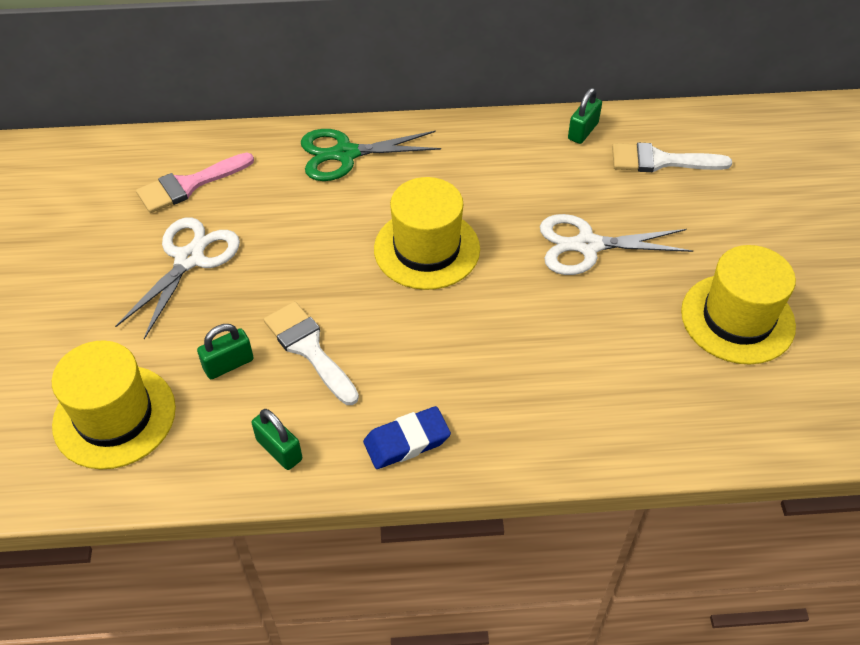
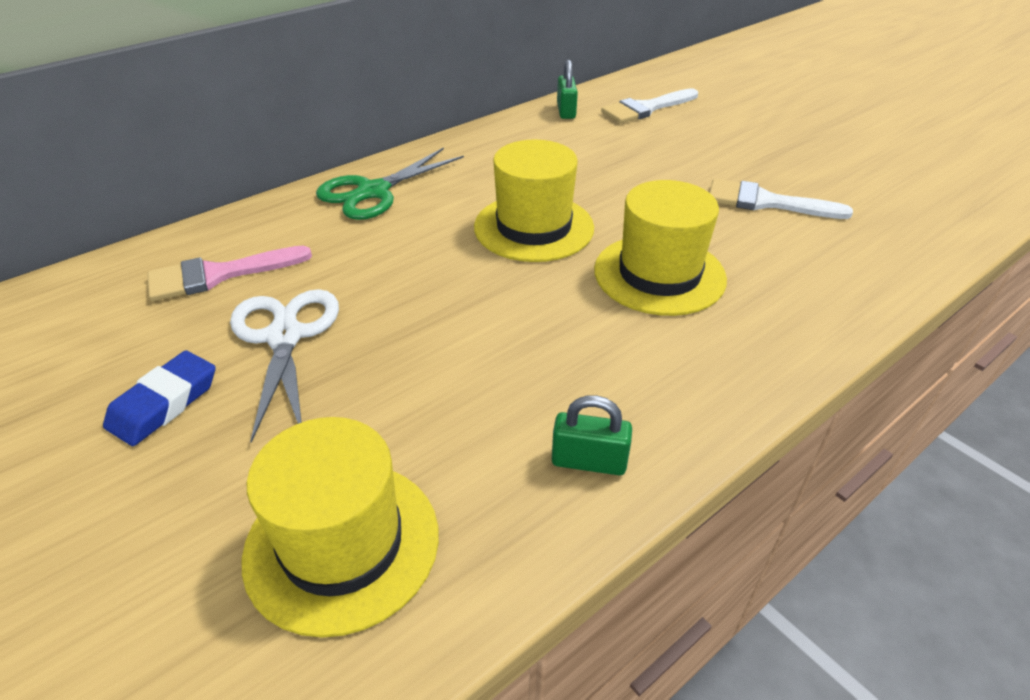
camera: 35 degrees left, 10 degrees down
pink brush [136,153,254,213] -> pink brush turned 45 degrees clockwise [147,246,312,301]
green padlock [197,324,254,379] -> none
white brush [264,301,359,405] -> white brush moved to [709,179,853,219]
blue eraser [363,406,451,469] -> blue eraser moved to [103,351,216,446]
white scissors [540,214,693,275] -> none
yellow hat [681,245,796,365] -> yellow hat moved to [594,180,727,316]

